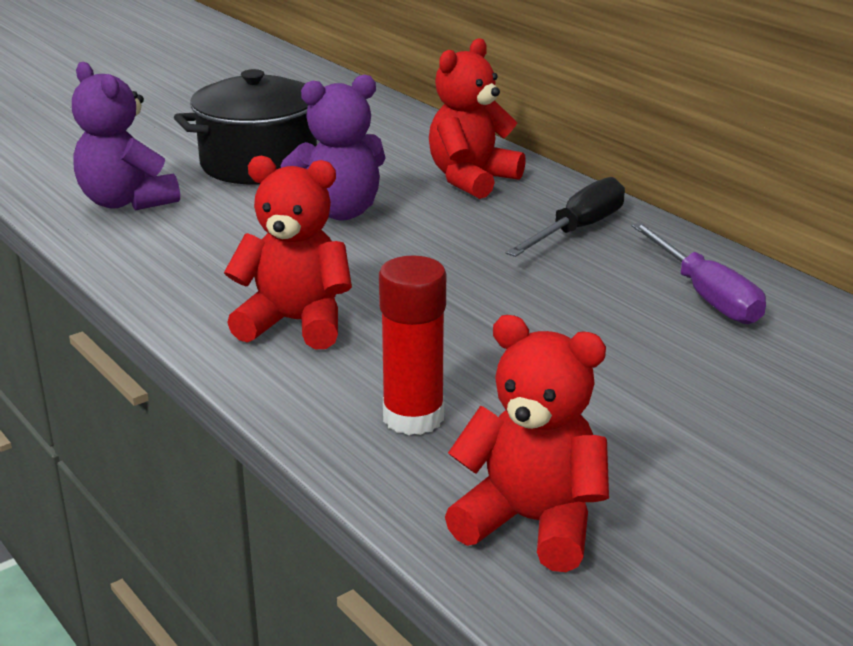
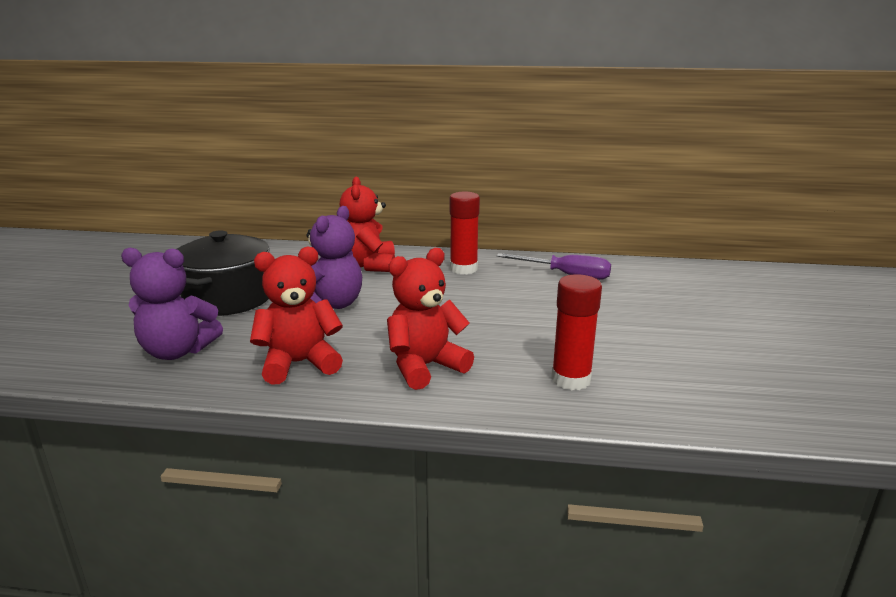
camera: 45 degrees left, 5 degrees down
red teddy bear [445,315,609,572] -> red teddy bear moved to [250,246,343,384]
black screwdriver [506,177,625,257] -> red glue stick [450,192,480,274]

